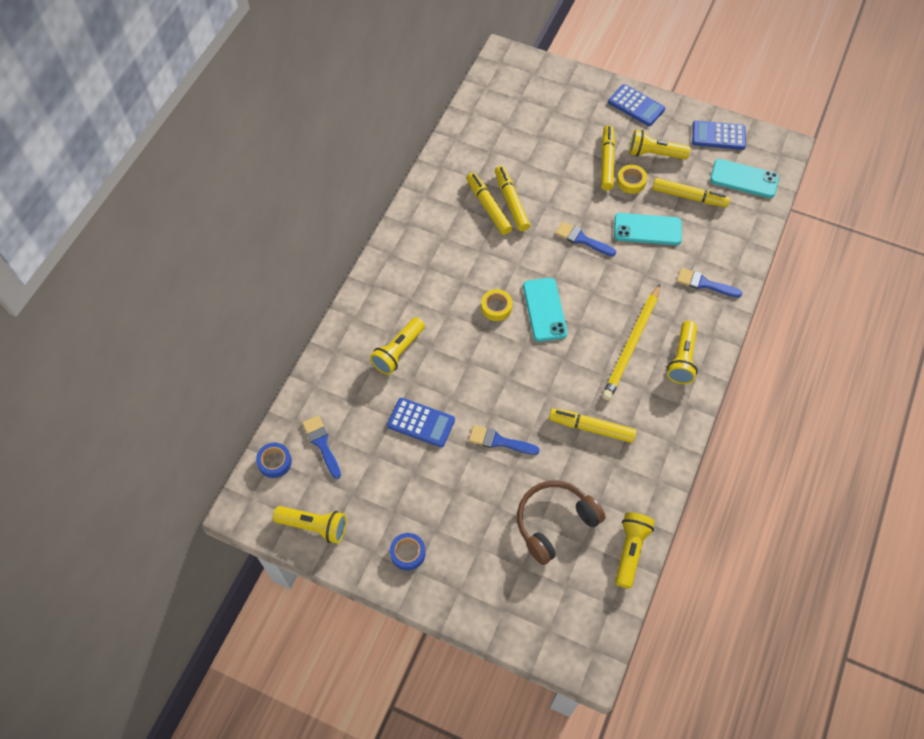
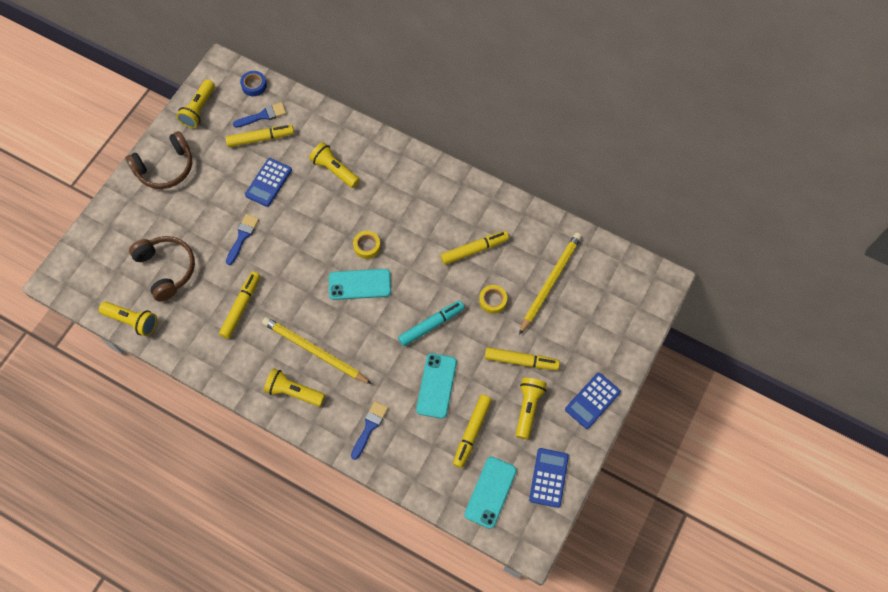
camera: 95 degrees right, 5 degrees up
blue tape [390,533,426,571] -> brown headphones [126,131,192,189]
yellow marker [495,166,530,231] -> yellow marker moved to [226,125,294,147]
blue brush [555,222,616,257] -> turquoise marker [398,300,464,346]
yellow tape [617,165,647,194] -> yellow tape moved to [479,285,507,314]
none -> yellow pencil [519,233,582,335]

